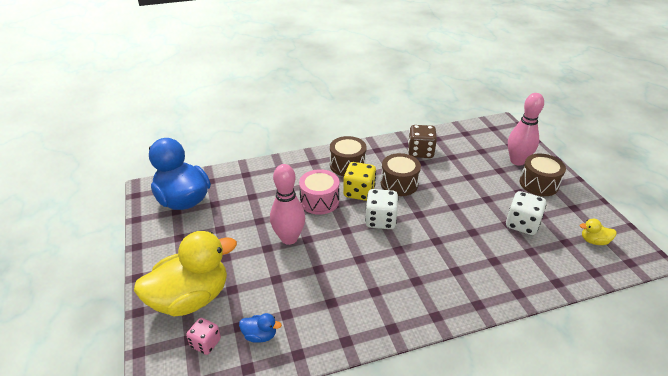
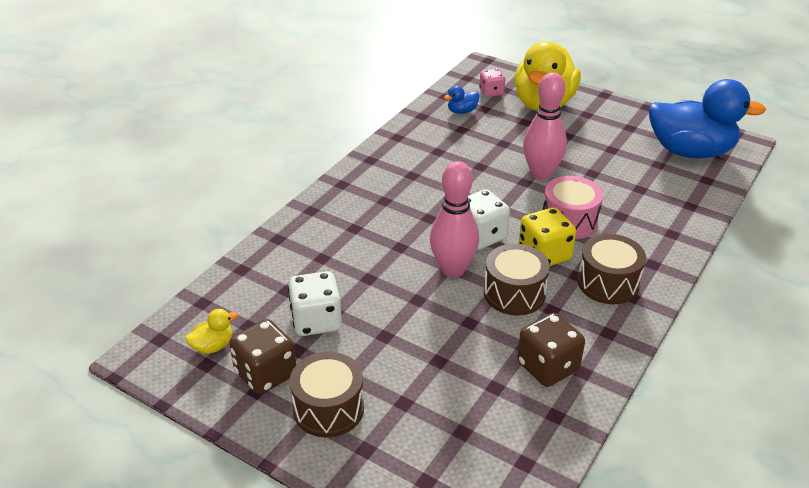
camera: 140 degrees right, 0 degrees up
pink bowling pin [508,93,544,166] -> pink bowling pin moved to [430,161,479,278]
none -> brown dice [229,319,296,394]

